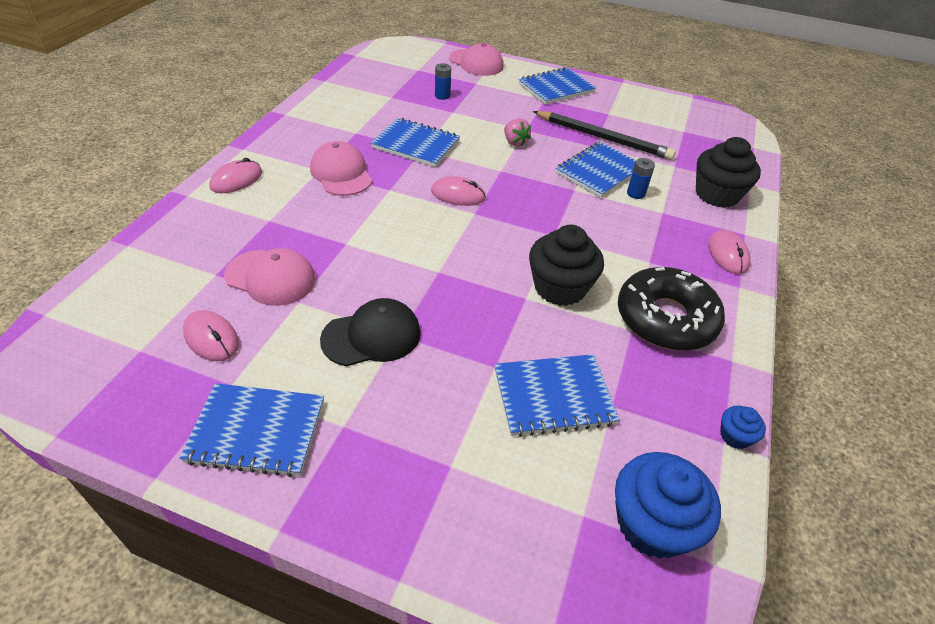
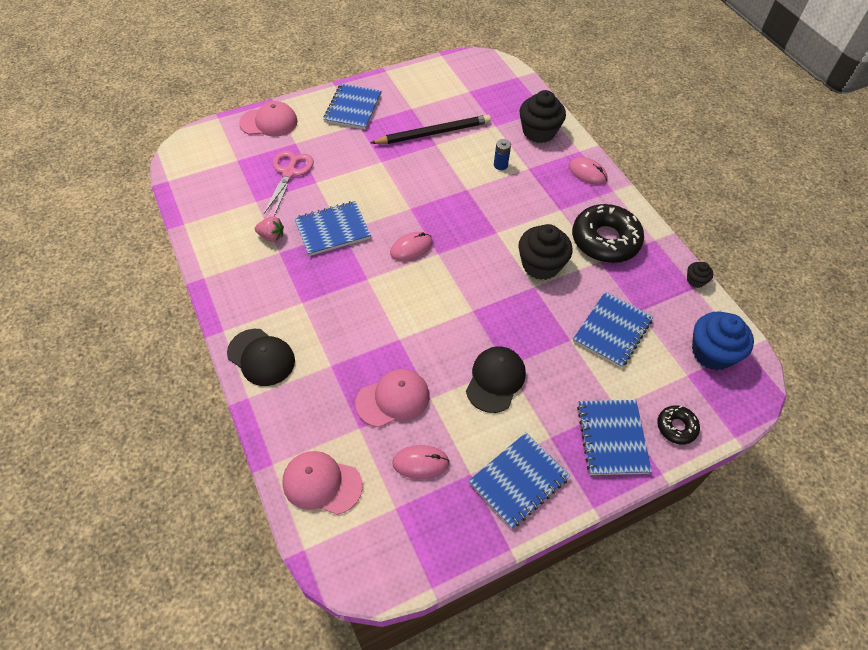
camera: 45 degrees left, 10 degrees up
pink mouse [210,158,262,193] -> black cap [227,329,295,386]
pink cap [310,141,372,196] -> pink cap moved to [283,451,363,515]
blue battery [435,63,451,100] -> pink scissors [264,151,314,216]
pink strawberry [504,118,531,146] -> pink strawberry moved to [255,217,284,242]
blue notebook [556,142,636,198] -> blue notebook moved to [577,400,652,475]
blue cupcake [720,406,766,449] -> black cupcake [687,262,713,288]
none -> black donut [657,405,700,445]

